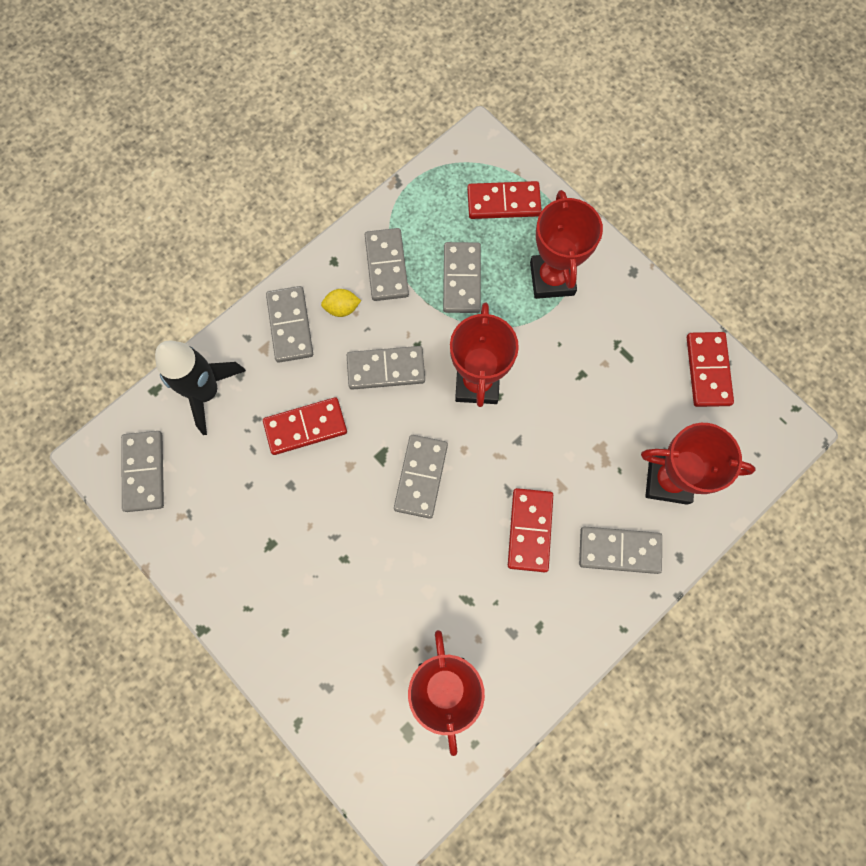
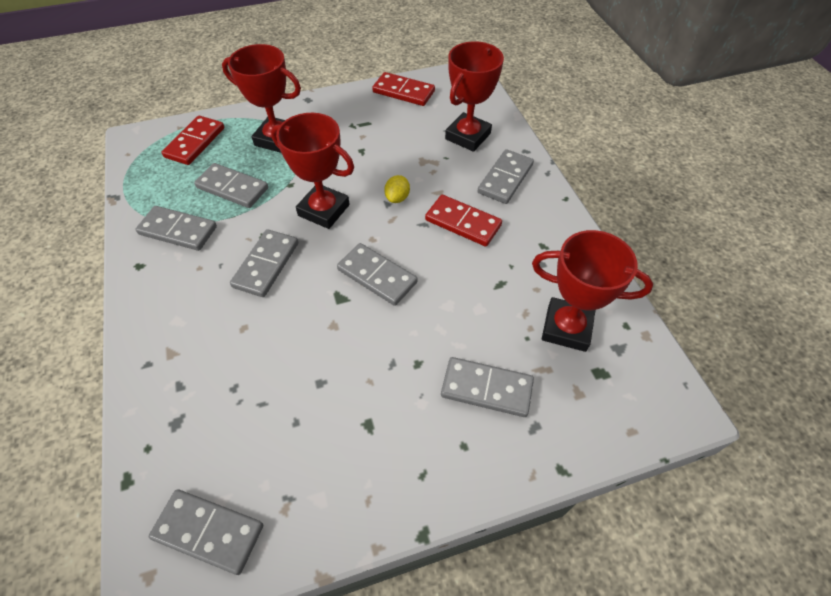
camera: 65 degrees left, 20 degrees down
black rocket [155,341,246,435] -> none
red domino [263,397,347,455] -> none
grey domino [266,286,313,363] -> grey domino moved to [441,357,534,417]
yellow lemon [321,289,361,317] -> yellow lemon moved to [384,175,410,203]

